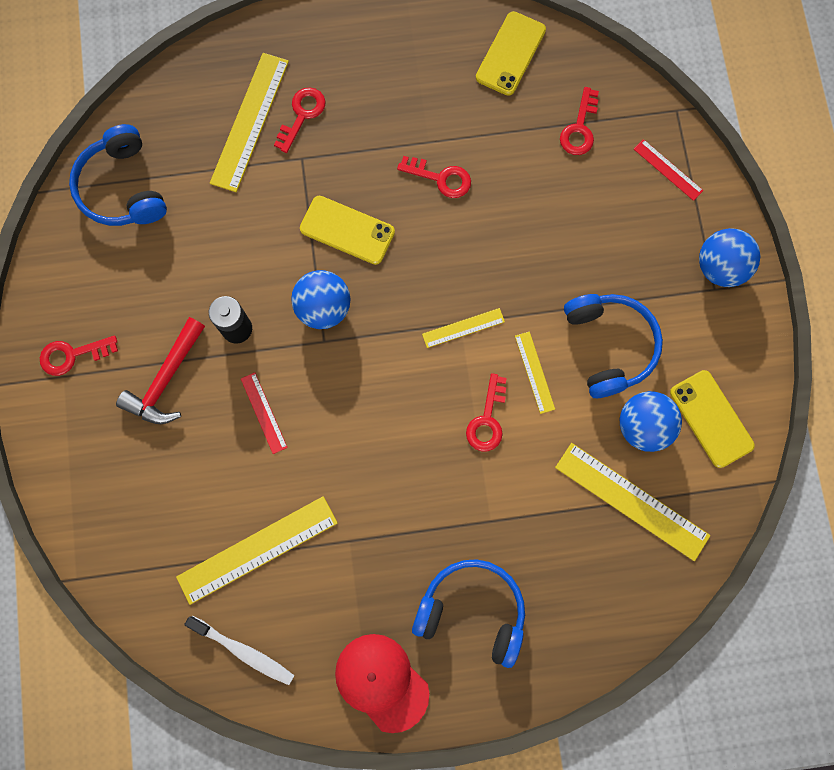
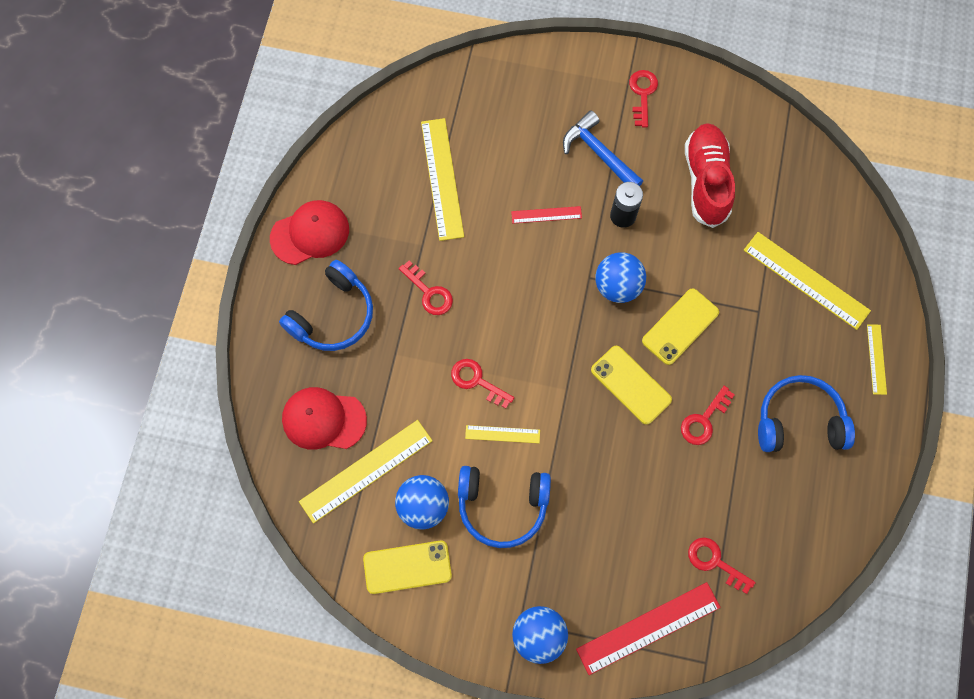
camera: 110 degrees right, 5 degrees down
blue headphones [69,124,167,226] -> blue headphones moved to [758,375,855,452]
red hammer [116,317,205,424] -> blue hammer [563,110,643,186]
white toothbrush [184,616,295,685] -> none
red key [274,88,326,153] -> red key moved to [399,261,453,315]
yellow ruler [422,308,505,348] -> yellow ruler moved to [867,324,887,395]
yellow phone [476,11,546,96] -> yellow phone moved to [591,346,672,425]
red ruler [634,139,703,201] -> red ruler [576,582,721,675], size x1.91
none -> red cap [282,387,367,450]
none -> red shoe [685,123,735,228]

